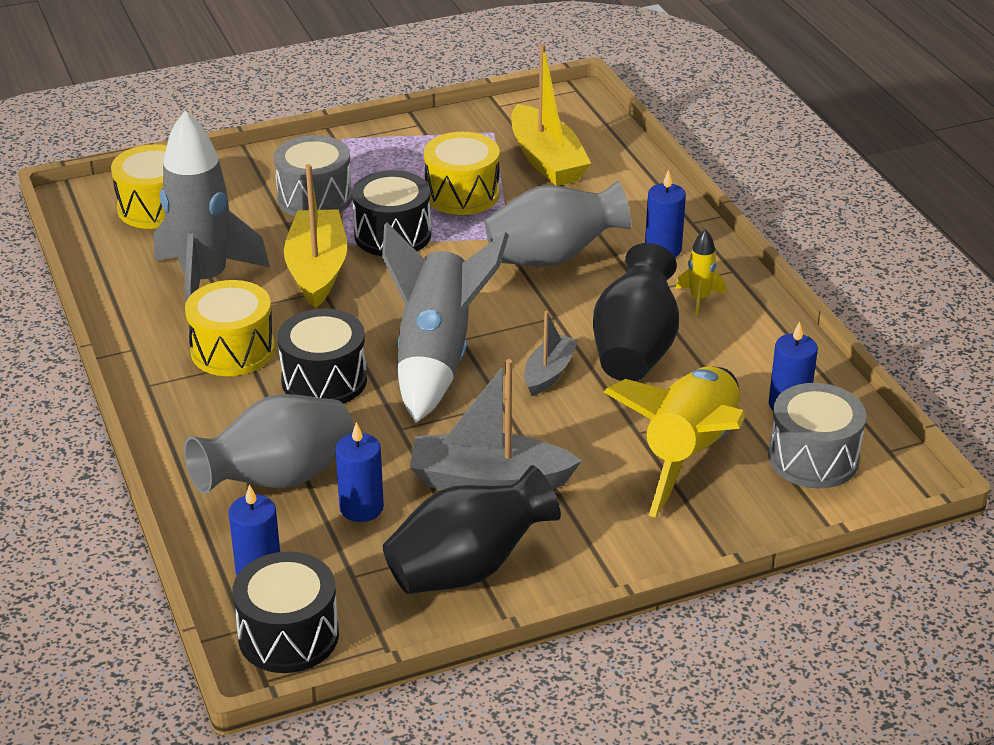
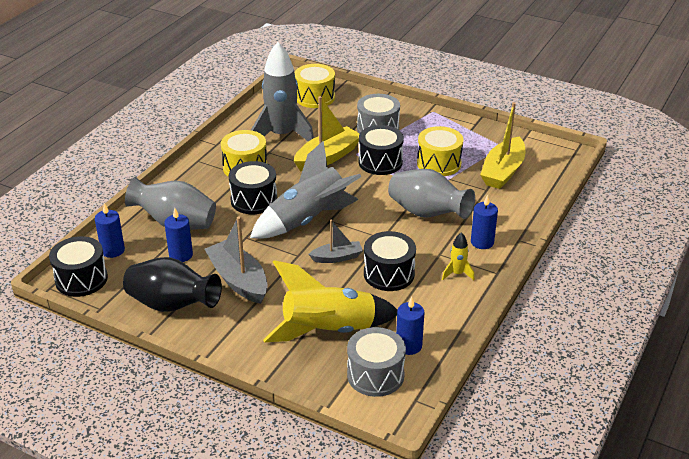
camera: 50 degrees right, 0 degrees up
black vase [593,243,679,381] -> black drum [364,231,416,291]

